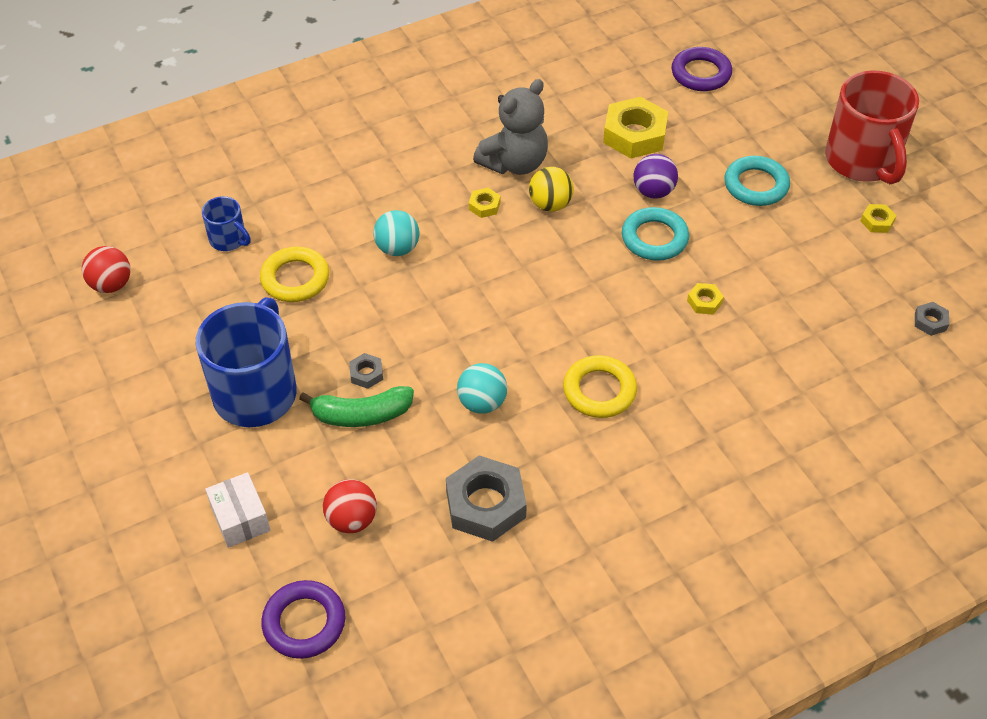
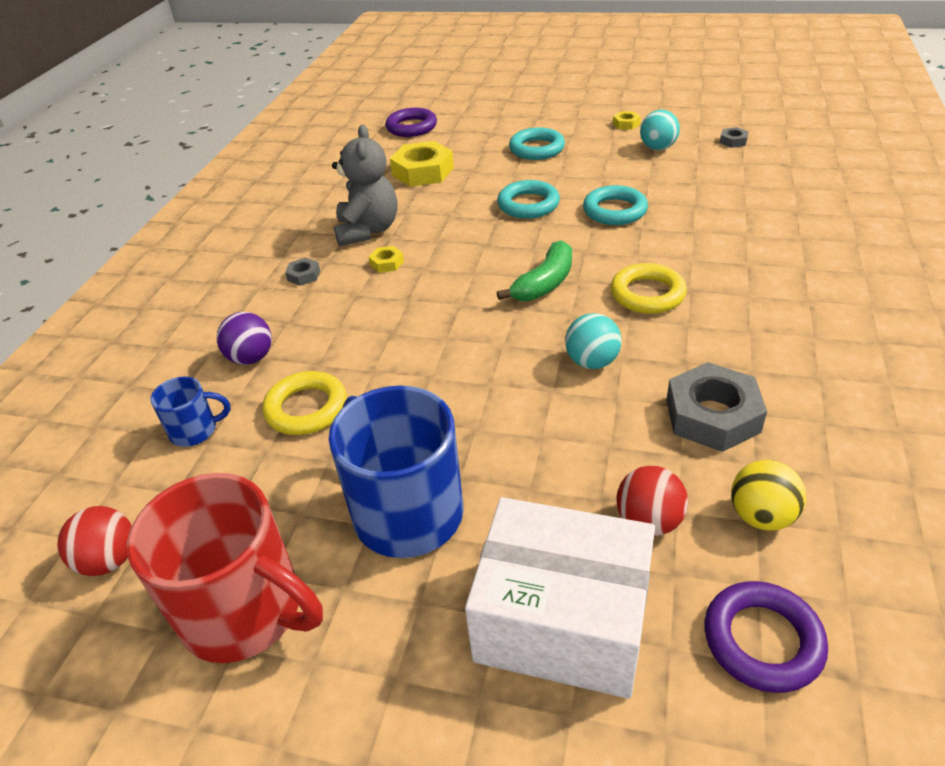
camera: 45 degrees left, 10 degrees down
white box [205,472,270,548] -> white box [465,497,655,699], size x2.03
green banana [299,386,414,427] -> green banana moved to [497,240,572,301]
grey nut [349,353,383,389] -> grey nut moved to [285,258,320,286]
turquoise ball [373,210,419,256] -> turquoise ball moved to [640,110,680,150]
yellow ball [529,167,574,212] -> yellow ball moved to [731,460,806,531]
purple ball [634,154,678,199] -> purple ball moved to [216,312,272,365]
yellow nut [687,283,724,315] -> turquoise ring [583,185,648,225]
red mug [825,70,919,184] -> red mug moved to [127,473,323,663]

